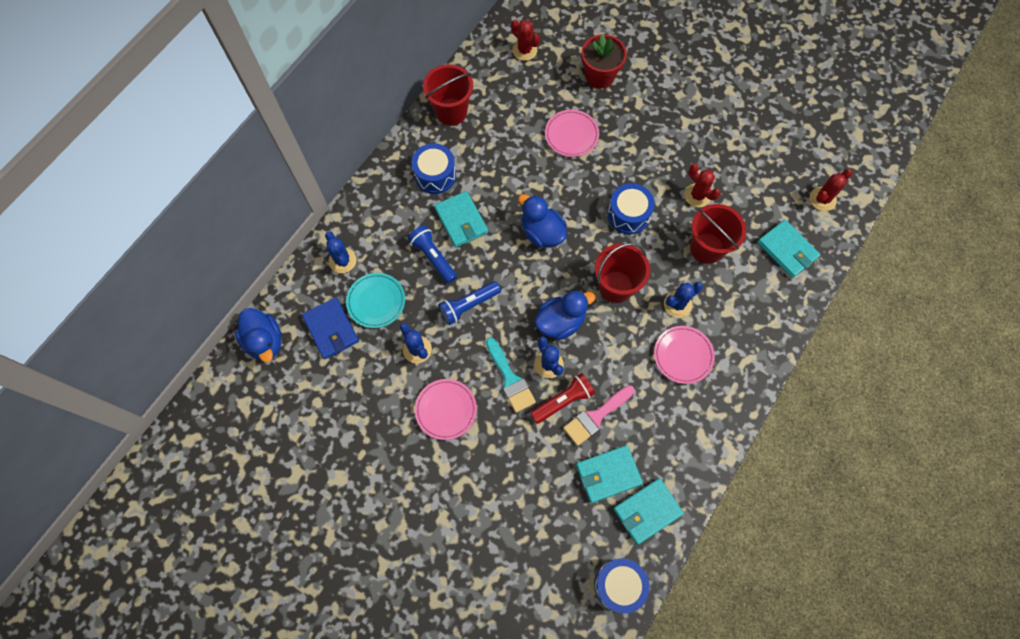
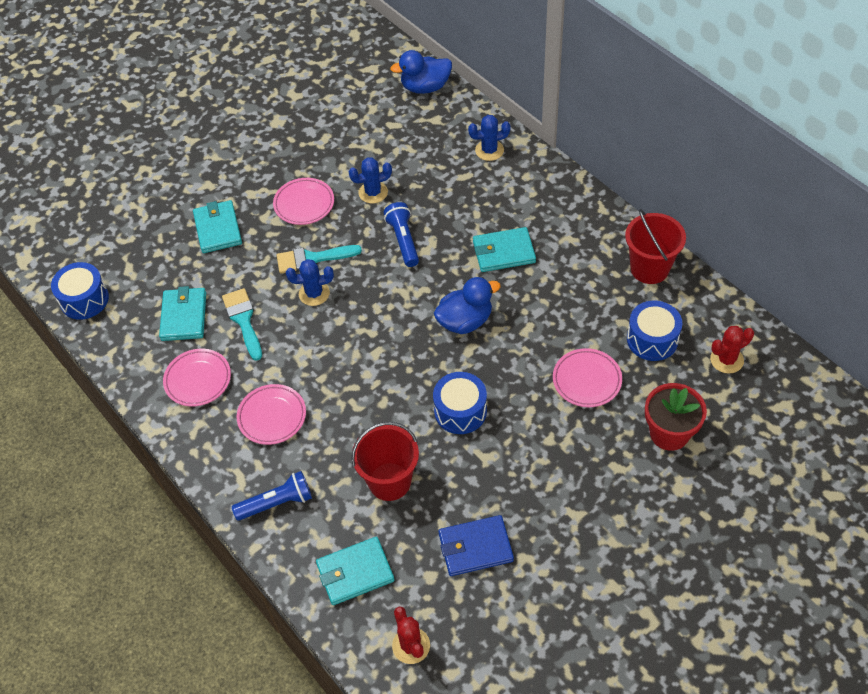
camera: 110 degrees right, 15 degrees down
blue wallet [302,297,359,359] -> blue wallet moved to [438,515,514,576]
turquoise plate [346,273,405,328] -> none
blue flashlight [407,225,457,284] -> blue flashlight moved to [232,471,312,521]
blue drum [411,143,456,194] -> blue drum moved to [627,301,682,361]
red flashlight [530,373,595,424] -> none
blue duck [535,290,595,340] -> none
pink brush [563,385,635,446] -> turquoise brush [222,288,262,361]
red bucket [595,243,650,303] -> none
turquoise wallet [613,478,684,545] -> turquoise wallet moved to [193,200,242,253]
blue cactus [664,282,703,318] -> none
red cactus [684,164,721,207] -> none
none -> pink plate [163,349,231,407]

